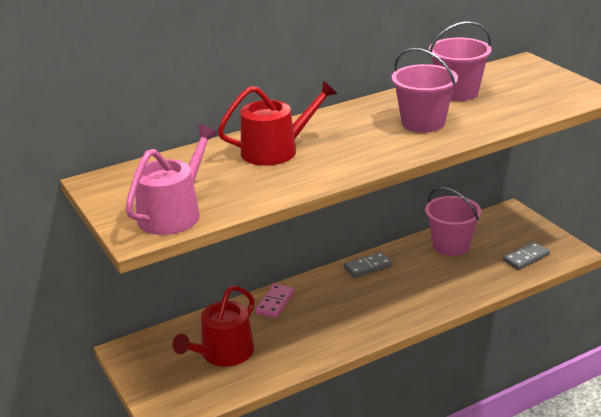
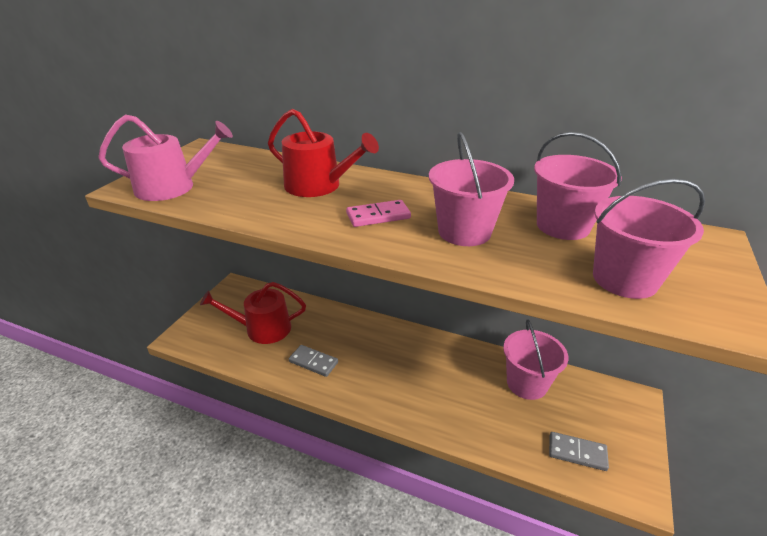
camera: 50 degrees right, 5 degrees up
pink domino [255,284,294,318] -> pink domino moved to [346,200,411,227]
grey domino [344,252,393,278] -> grey domino moved to [289,345,338,377]
none -> pink bucket [593,179,705,299]

